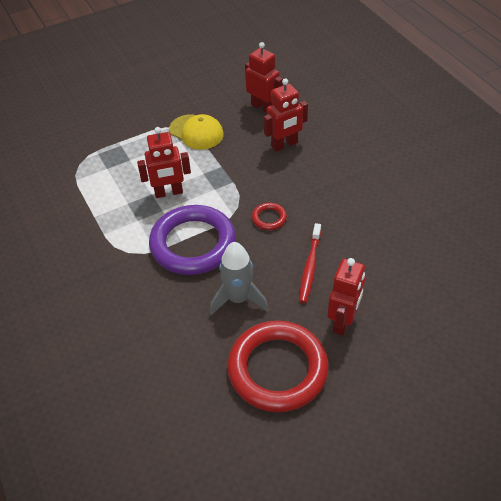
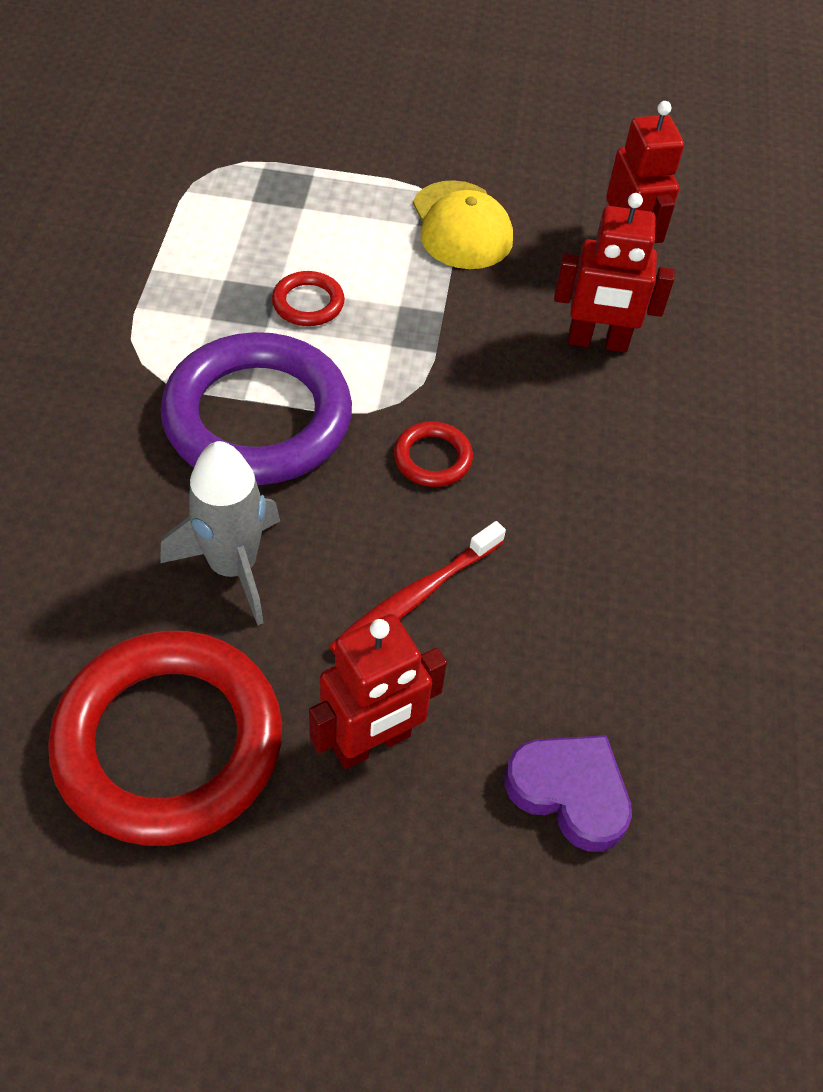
camera: 30 degrees right, 5 degrees up
red robot [137,127,191,198] -> red ring [272,271,345,326]
none -> purple heart [505,735,632,852]

